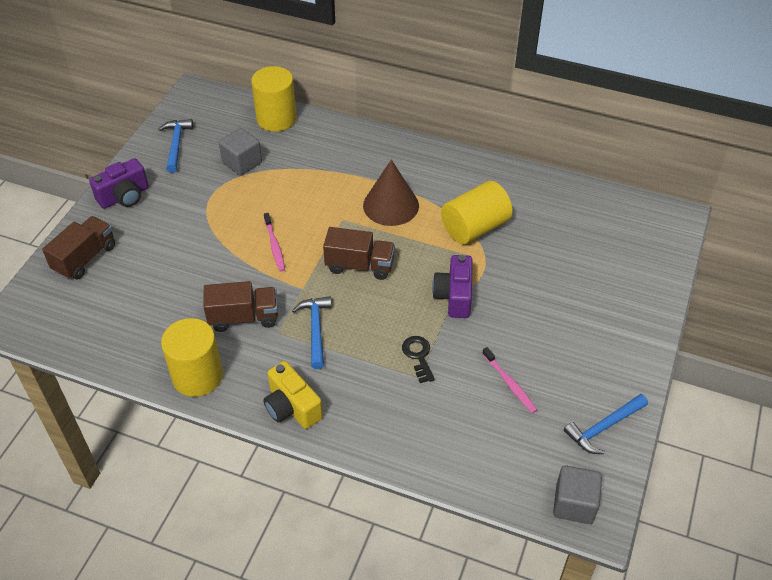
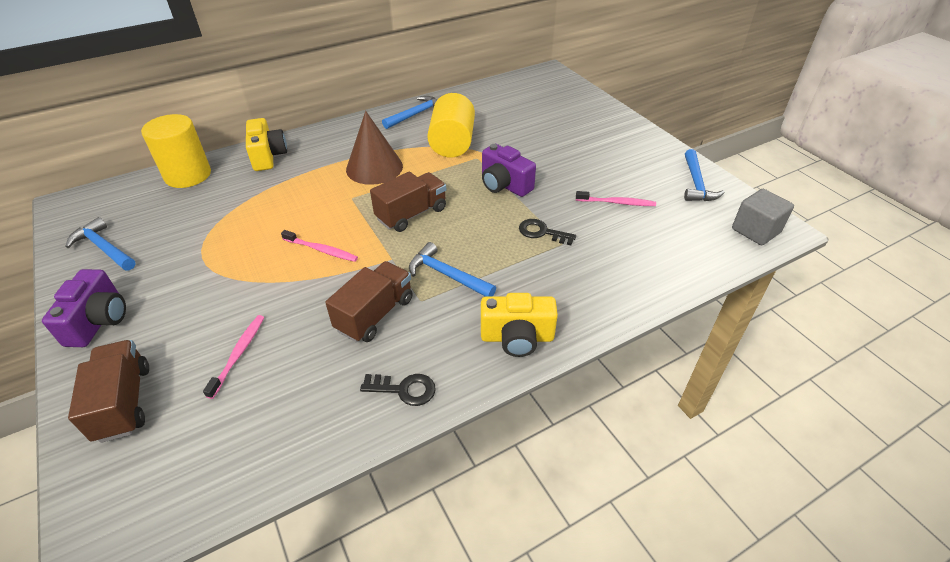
camera: 50 degrees left, 5 degrees down
yellow cylinder [161,318,223,397] -> black key [360,374,436,406]
grey cube [219,128,262,176] -> none
none -> pink toothbrush [203,315,264,399]
none -> yellow camera [246,118,287,171]
none -> blue hammer [382,96,438,129]

